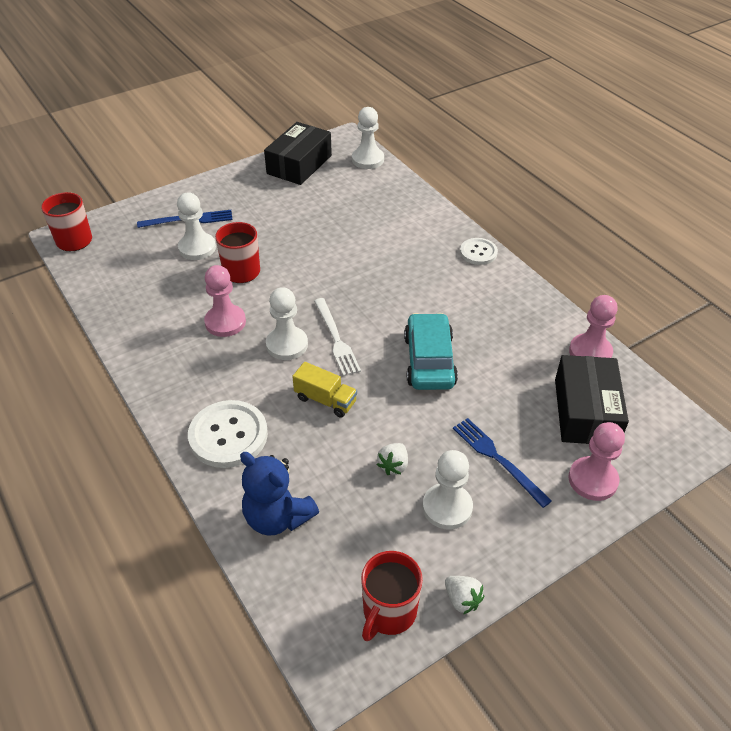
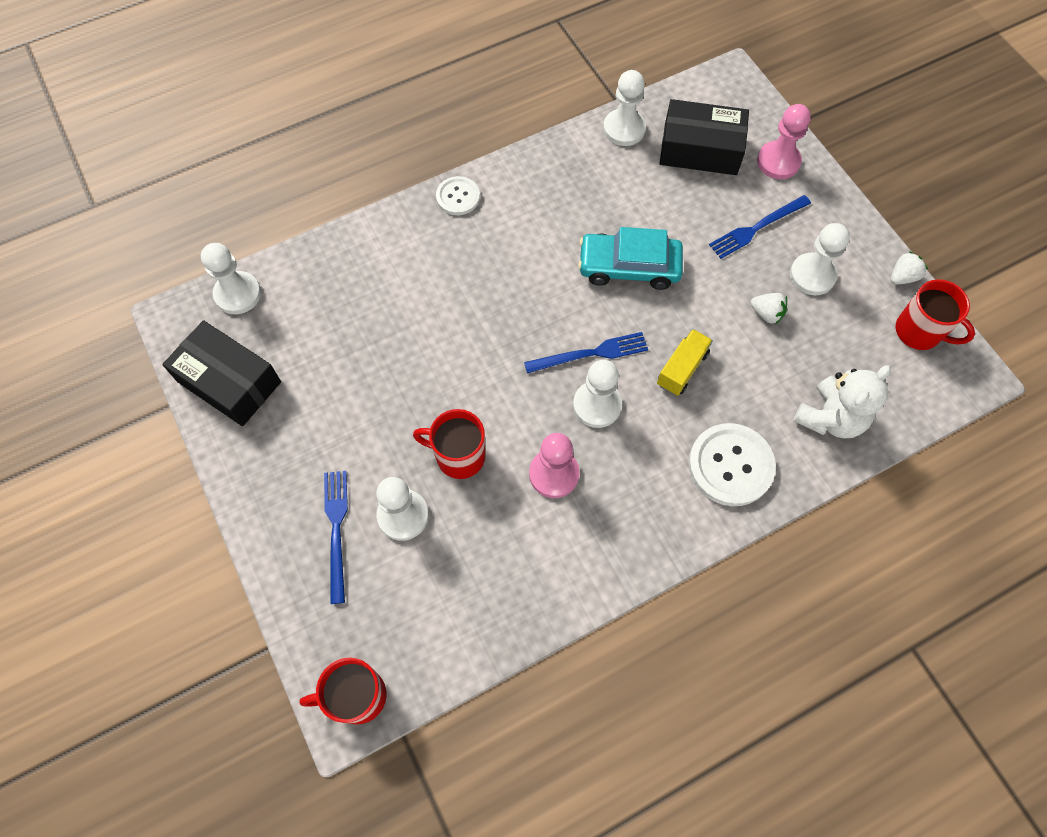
camera: 85 degrees left, 20 degrees up
blue teddy bear [240,452,319,536] -> white teddy bear [793,365,891,438]
white fork [314,298,361,376] -> blue fork [524,332,648,373]
pink pawn [569,295,618,358] -> white pawn [603,70,646,146]

